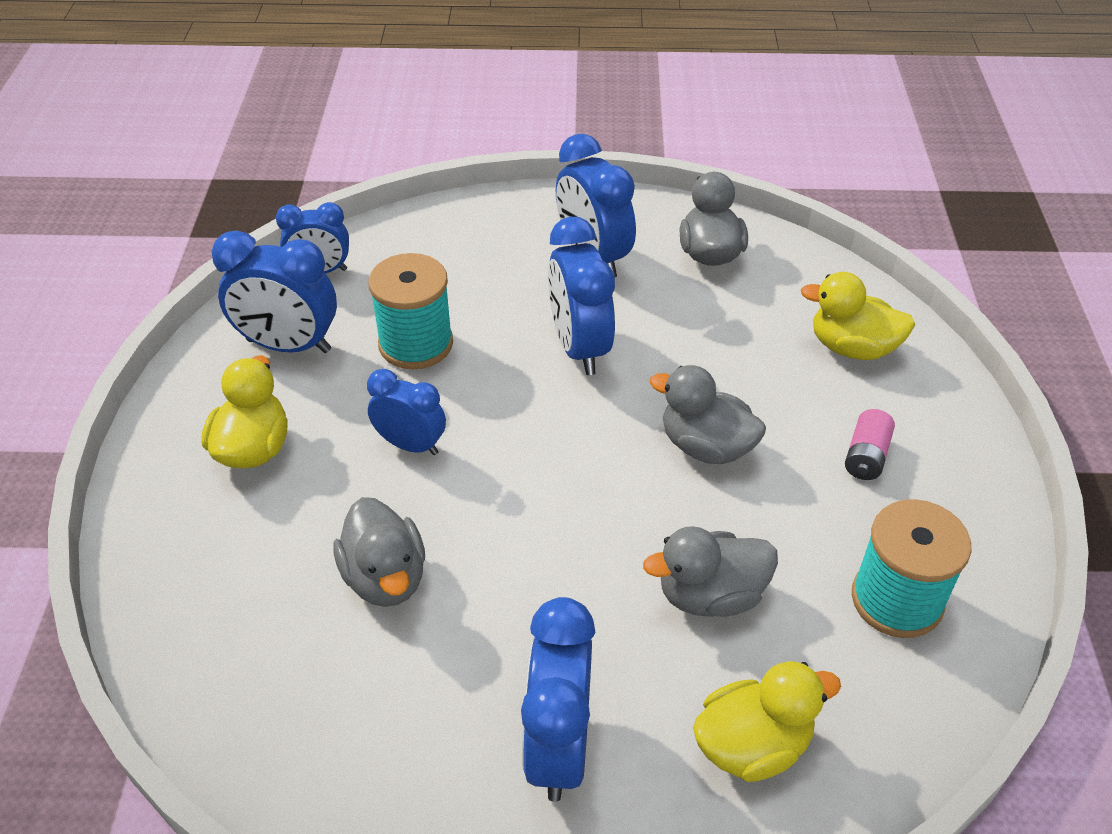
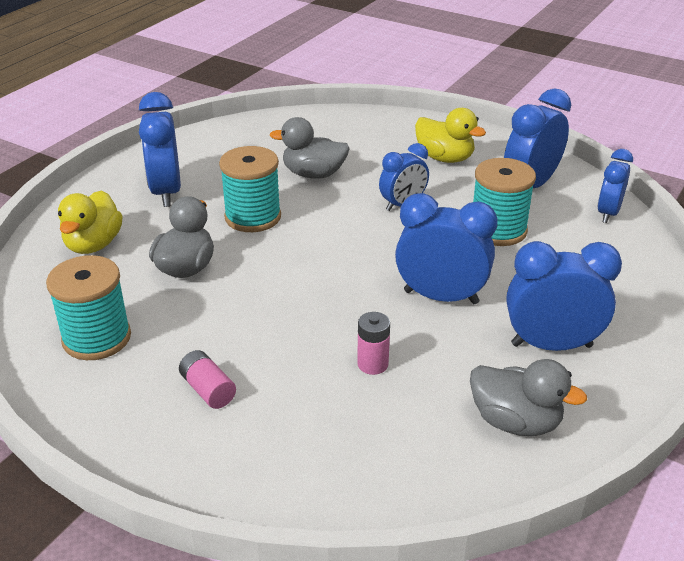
camera: 120 degrees right, 10 degrees down
blue clock [521,597,595,802] -> blue clock turned 135 degrees counterclockwise [139,92,181,207]
grey duck [650,365,766,464] -> none
yellow duck [801,272,915,360] -> none
none -> turquoise spool [219,146,281,232]
none -> pink battery [357,312,390,375]

